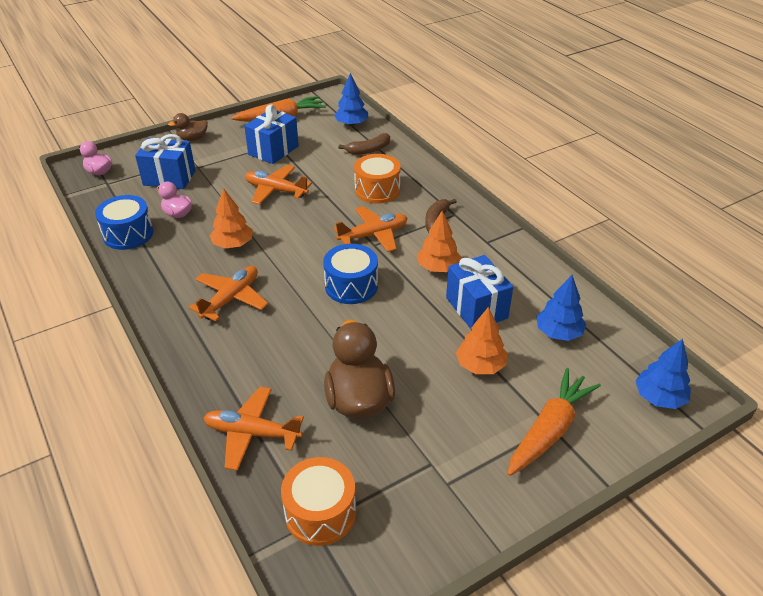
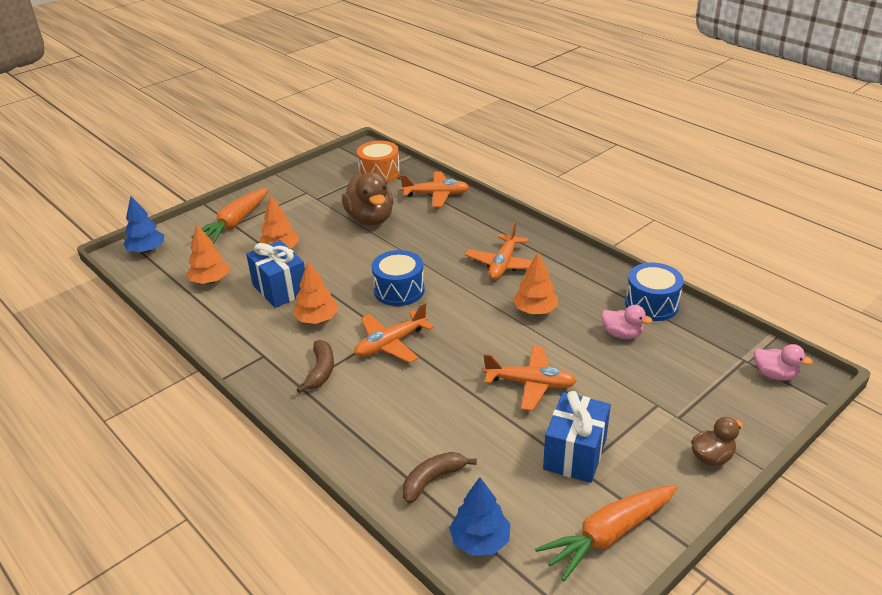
camera: 170 degrees right, 5 degrees down
blue gift [135,134,196,189] -> none
orange drum [354,154,401,204] -> none
blue tree [536,275,586,341] -> orange tree [186,224,229,284]

